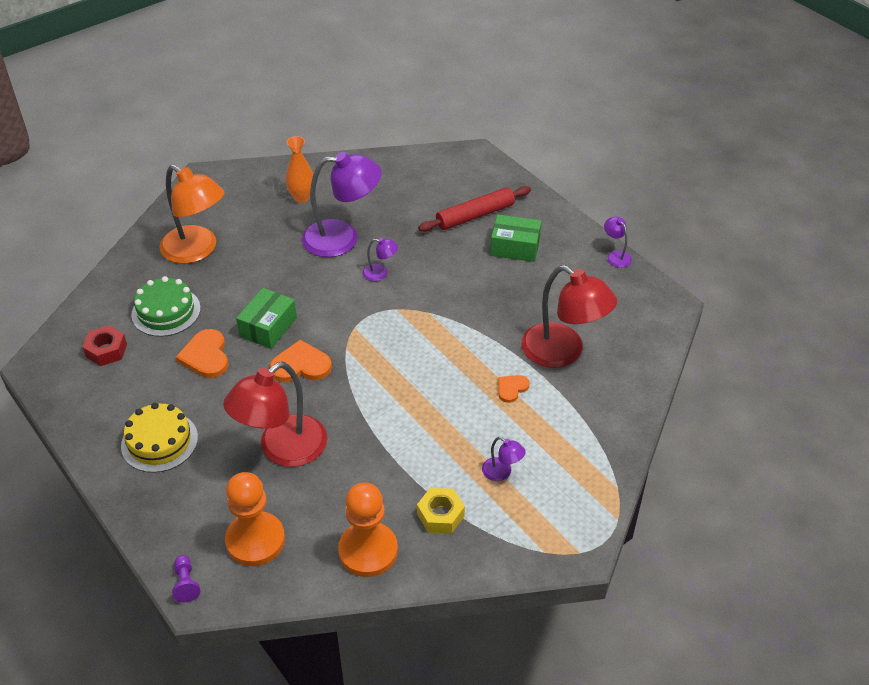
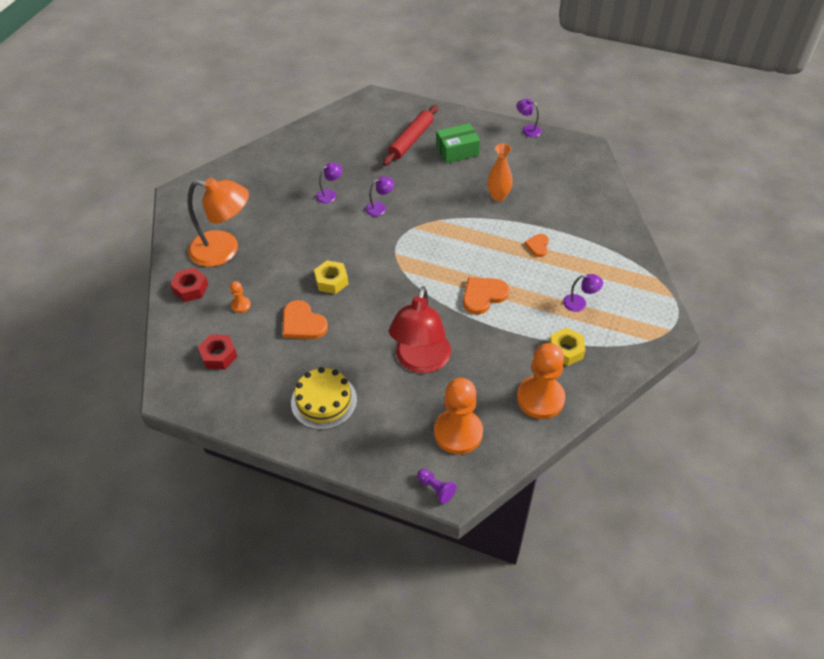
camera: 30 degrees left, 5 degrees up
green cake [131,276,201,337] -> orange pawn [230,281,251,313]
green box [236,288,297,349] -> yellow nut [314,260,348,294]
orange heart [269,340,332,382] -> orange heart moved to [463,277,509,315]
orange vase [286,136,313,203] -> orange vase moved to [487,143,513,201]
purple lamp [302,152,382,257] -> purple lamp [316,163,342,203], size x0.44
red lamp [521,265,617,368] -> none
none -> red nut [170,268,208,302]

